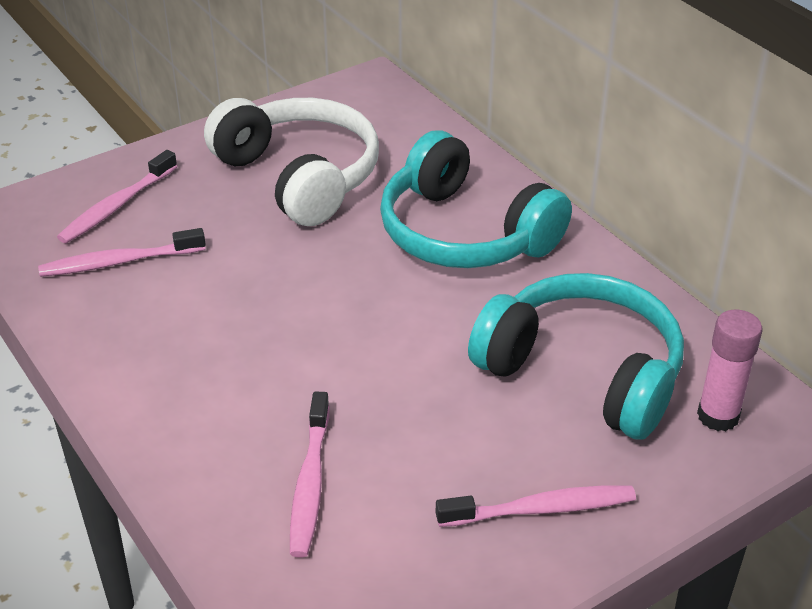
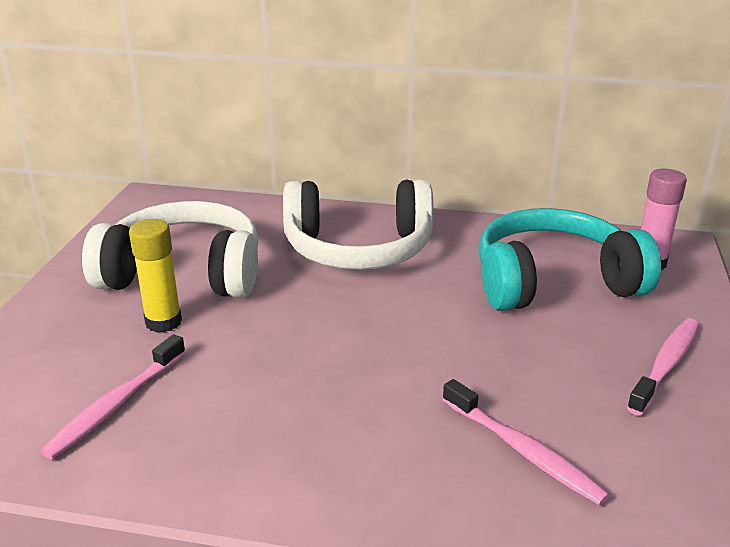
camera: 45 degrees left, 10 degrees down
pink toothbrush [57,150,177,243] -> none
turquoise headphones [380,130,572,268] -> white headphones [283,179,433,270]
none -> yellow glue stick [129,219,182,333]

